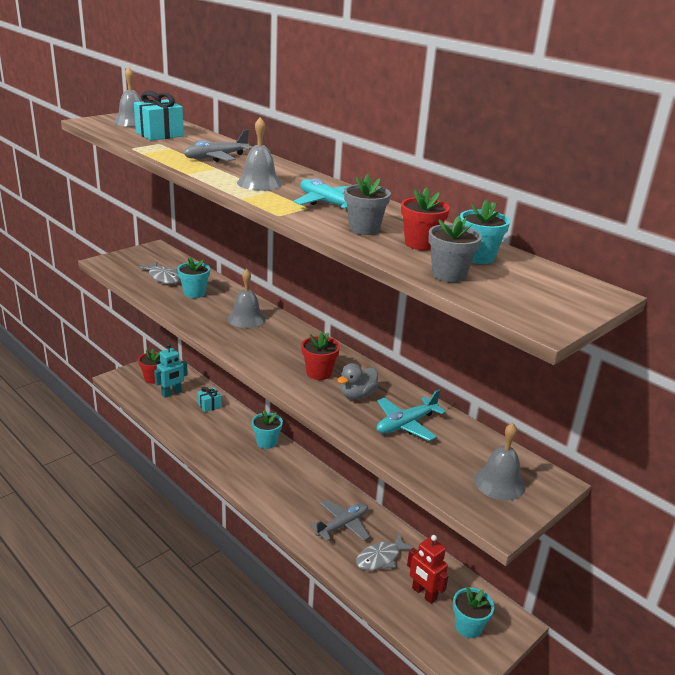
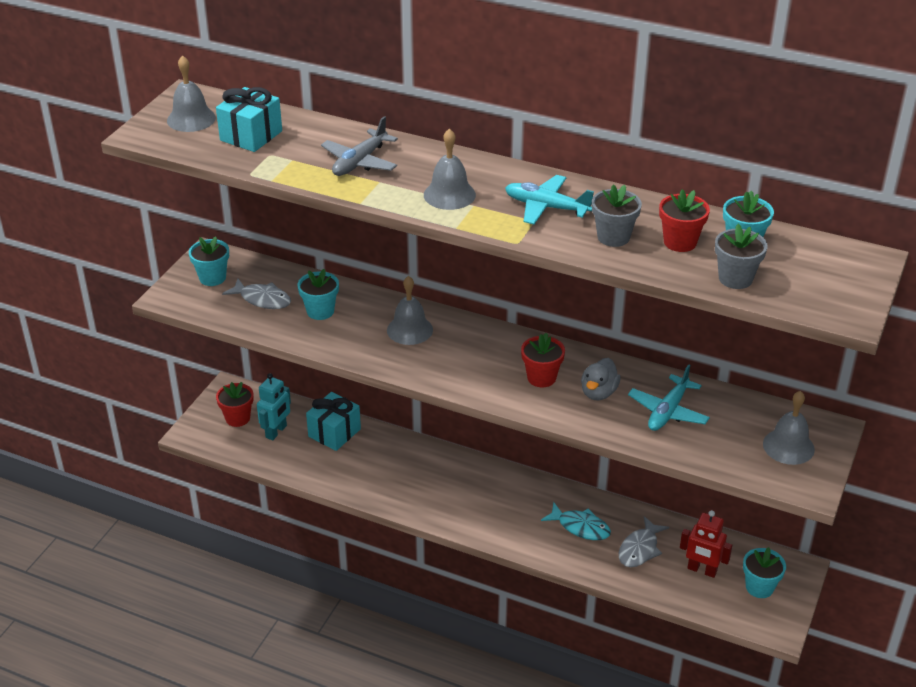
camera: 20 degrees left, 10 degrees up
turquoise gift [197,387,221,412] -> turquoise gift [306,392,361,451], size x1.67
turquoise flower pot [252,410,283,449] -> turquoise flower pot moved to [189,236,229,286]
grey plane [310,500,370,541] -> turquoise fish [541,502,611,540]

